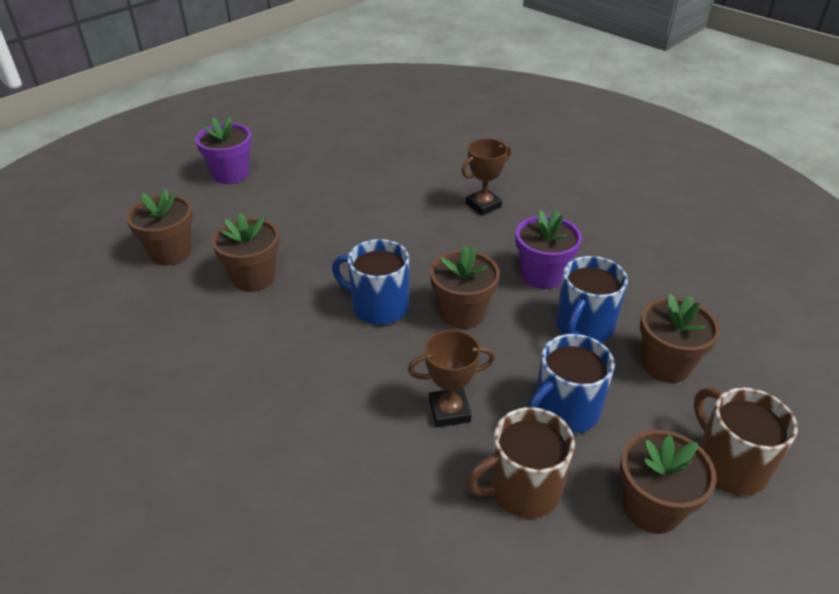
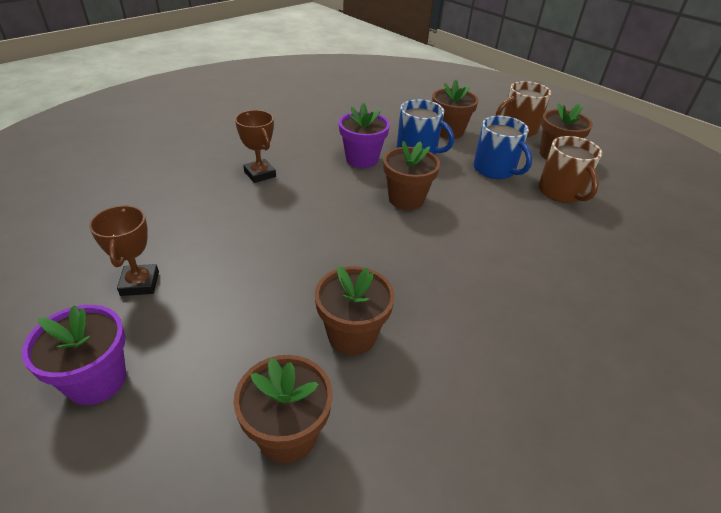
camera: 90 degrees left, 0 degrees up
blue mug [332,239,409,325] -> none
brown trophy [408,330,495,427] -> brown trophy moved to [89,205,159,296]

